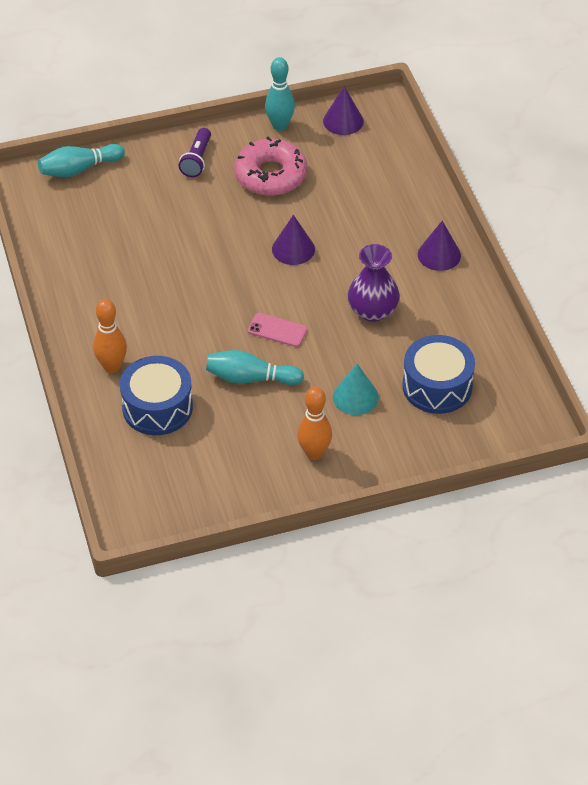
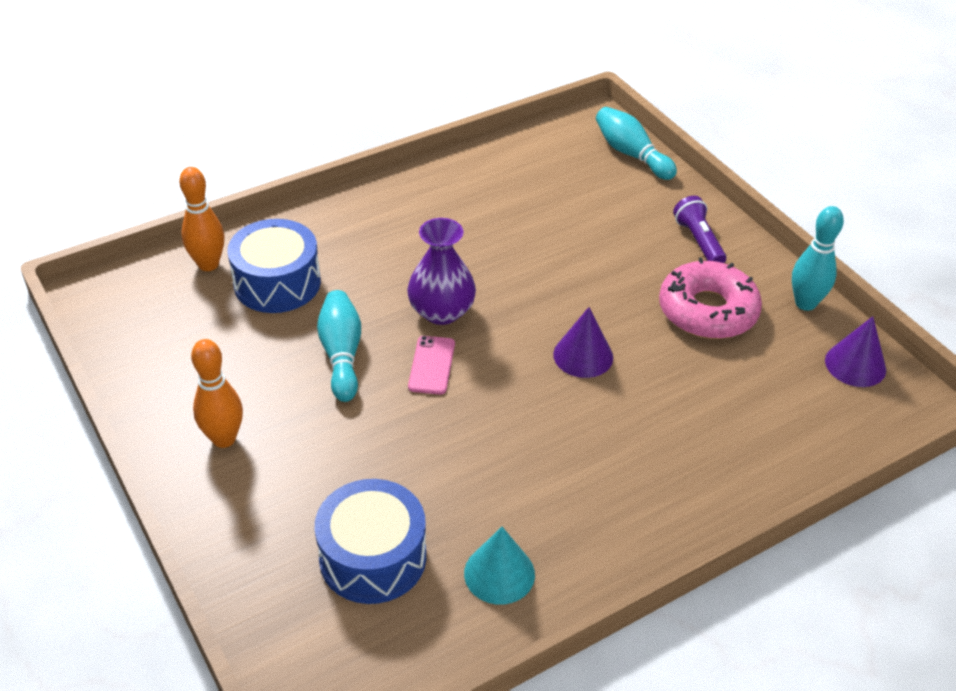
camera: 75 degrees right, 5 degrees down
orange bowling pin [93,299,127,373] -> orange bowling pin moved to [179,167,224,271]
purple flashlight [179,128,211,177] -> purple flashlight turned 75 degrees clockwise [673,196,726,263]
turquoise cone [333,364,379,415] -> turquoise cone moved to [464,527,535,605]
purple vase [348,244,400,322] -> purple vase moved to [407,218,476,325]
purple cone [418,221,461,271] -> none

